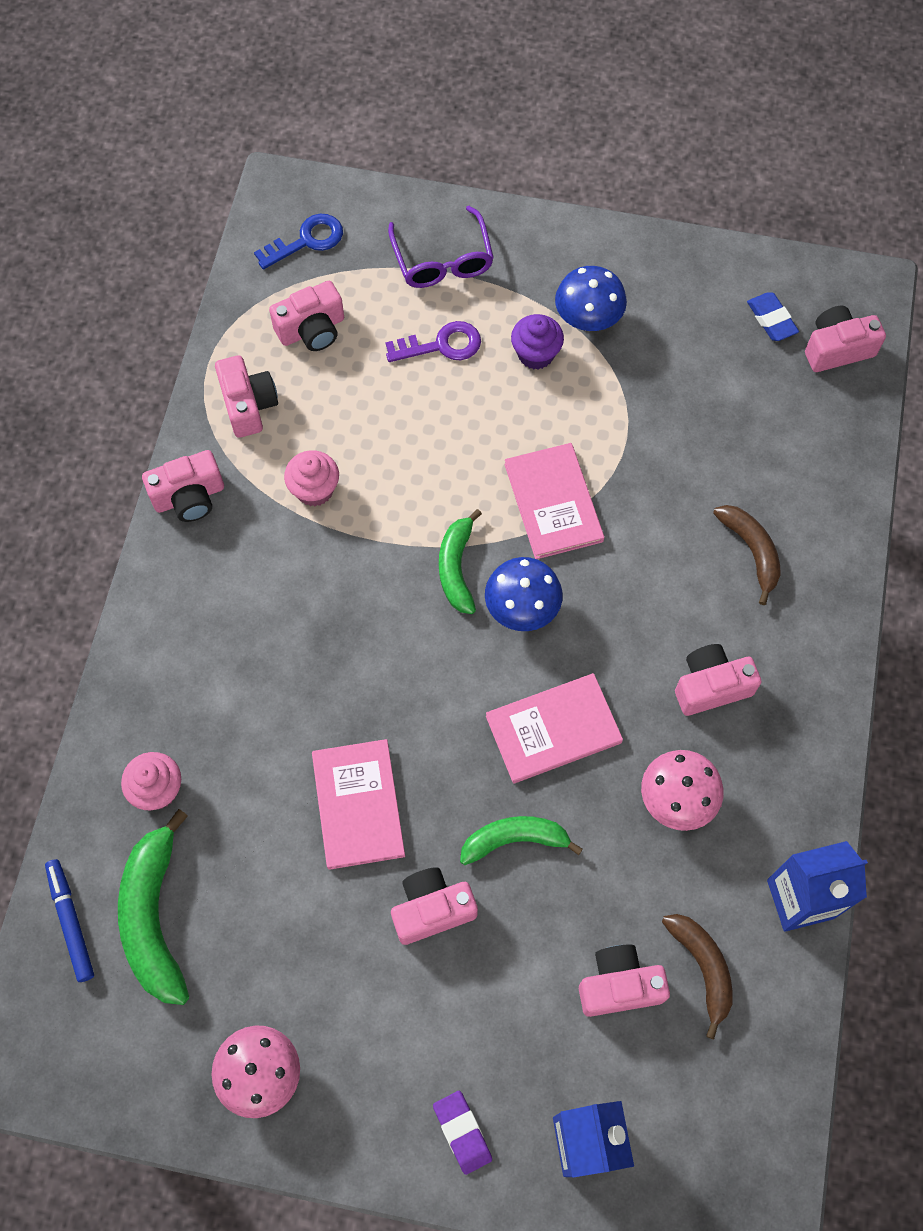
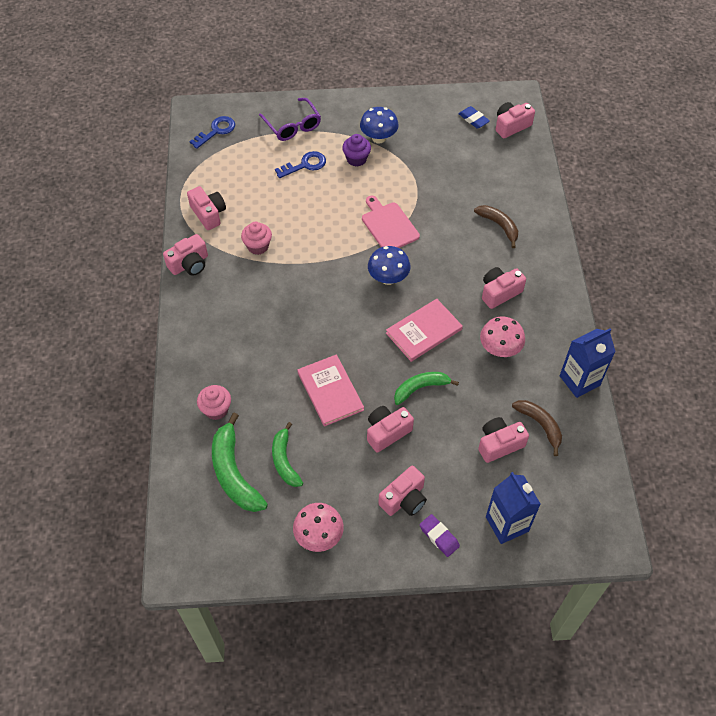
camera: 15 degrees left, 10 degrees down
blue marker [45,859,94,982] -> none
pink camera [269,281,344,351] -> pink camera moved to [378,466,427,516]
purple key [385,321,481,362] -> blue key [275,151,326,178]
green banana [439,509,482,614] -> green banana moved to [272,422,303,487]
pink book [504,443,604,559] -> pink cutting board [362,196,420,248]

